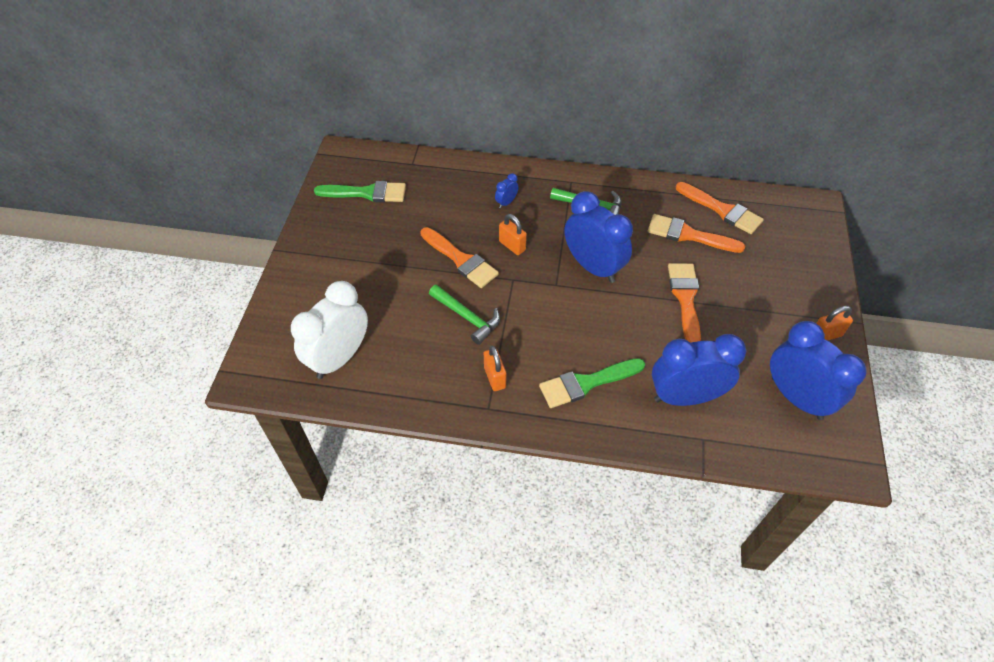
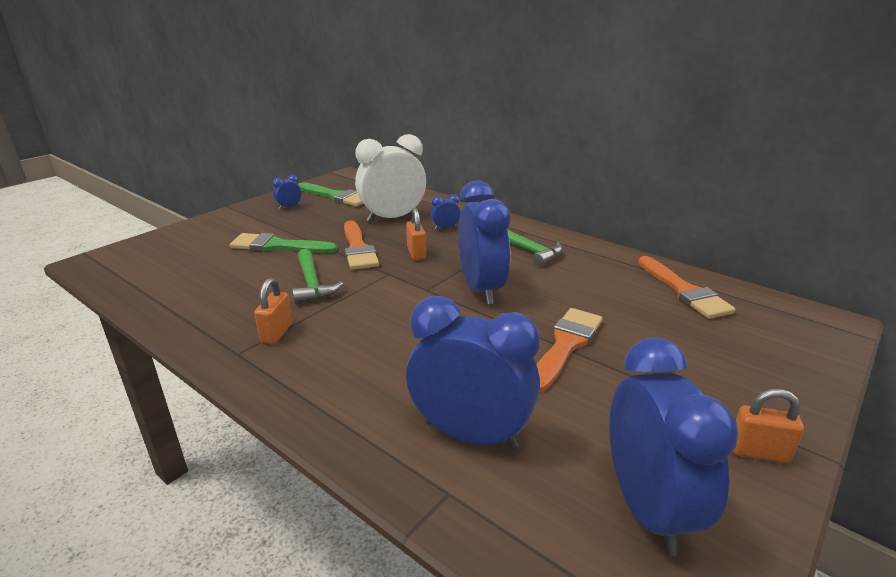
camera: 30 degrees right, 25 degrees down
white clock [291,281,368,379] -> white clock moved to [355,134,426,222]
green brush [539,358,645,408] -> green brush moved to [230,233,337,253]
orange brush [648,214,745,253] -> none
none -> blue clock [273,175,301,209]

